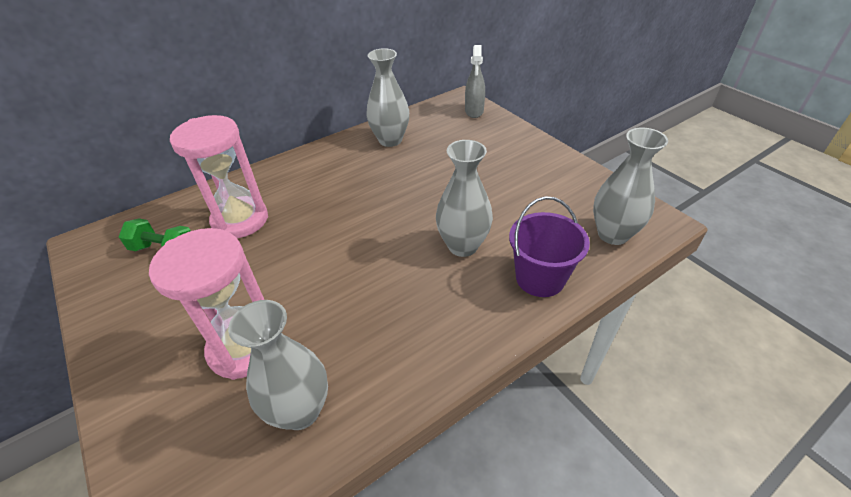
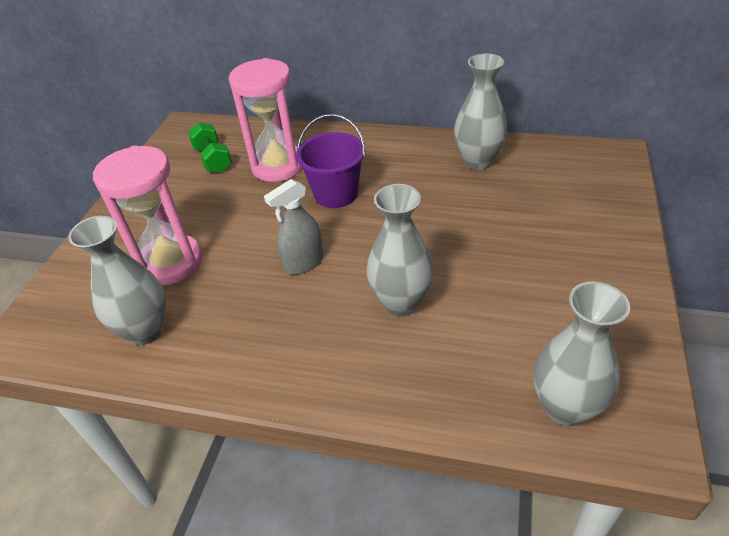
camera: 50 degrees right, 0 degrees up
grey spray bottle [465,45,485,118] -> grey spray bottle moved to [264,179,323,274]
purple bucket [509,197,590,297] -> purple bucket moved to [296,114,365,208]

